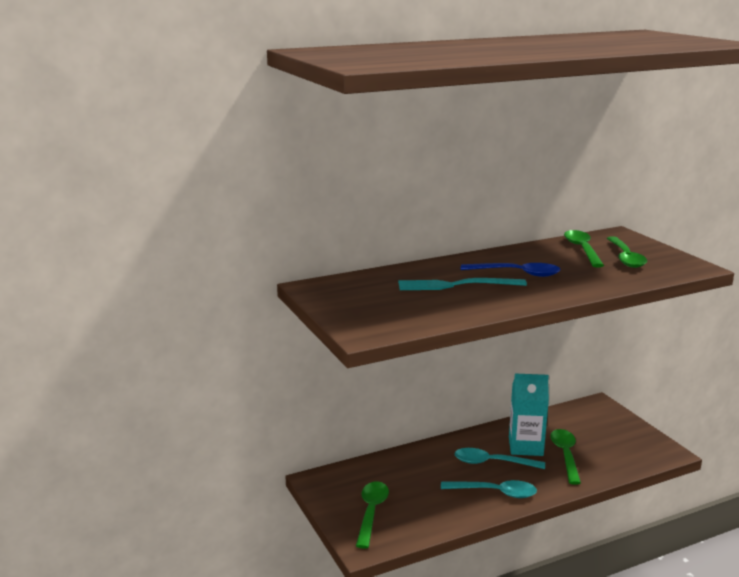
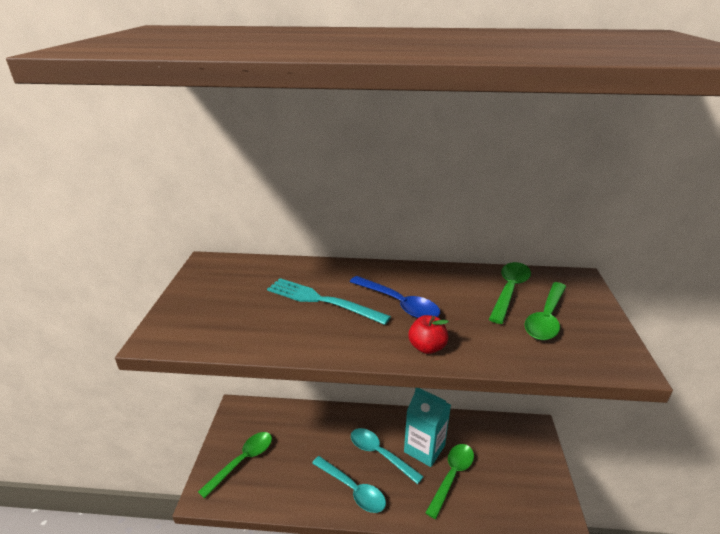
camera: 30 degrees right, 10 degrees up
none -> red apple [408,315,449,354]

